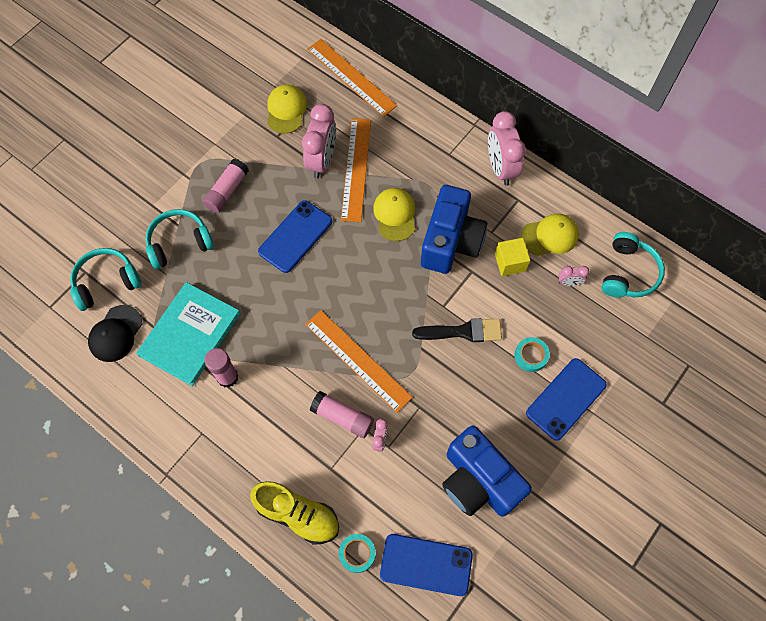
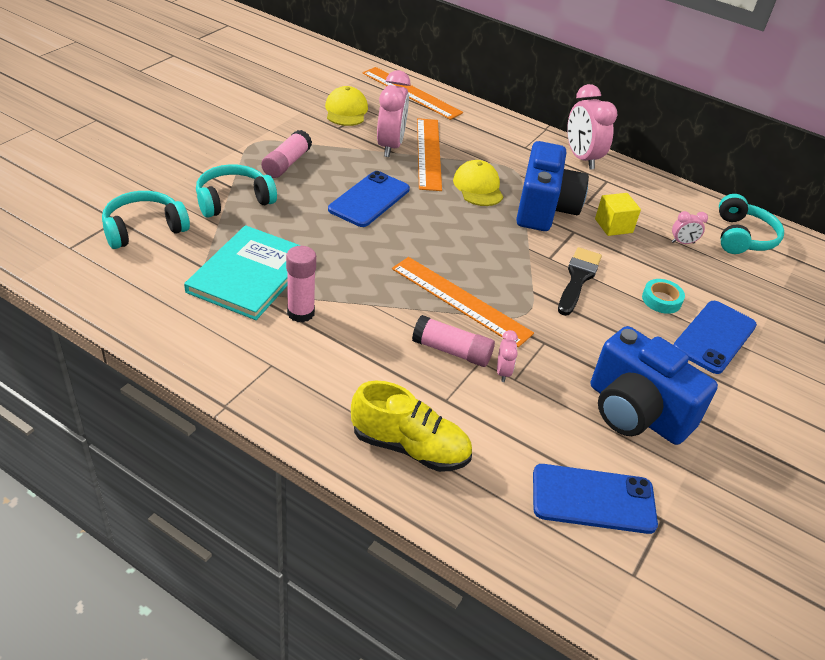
camera: 10 degrees left, 25 degrees down
black cap [88,305,142,362] -> none
turquoise tape [339,534,376,573] -> none
black brush [412,318,502,342] -> black brush turned 60 degrees counterclockwise [558,247,602,316]
yellow cap [521,214,579,256] -> none

